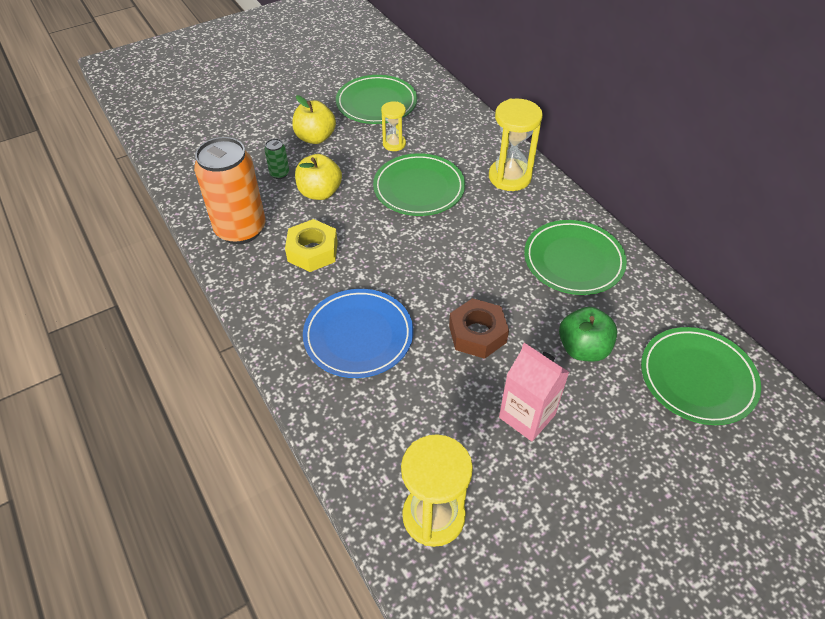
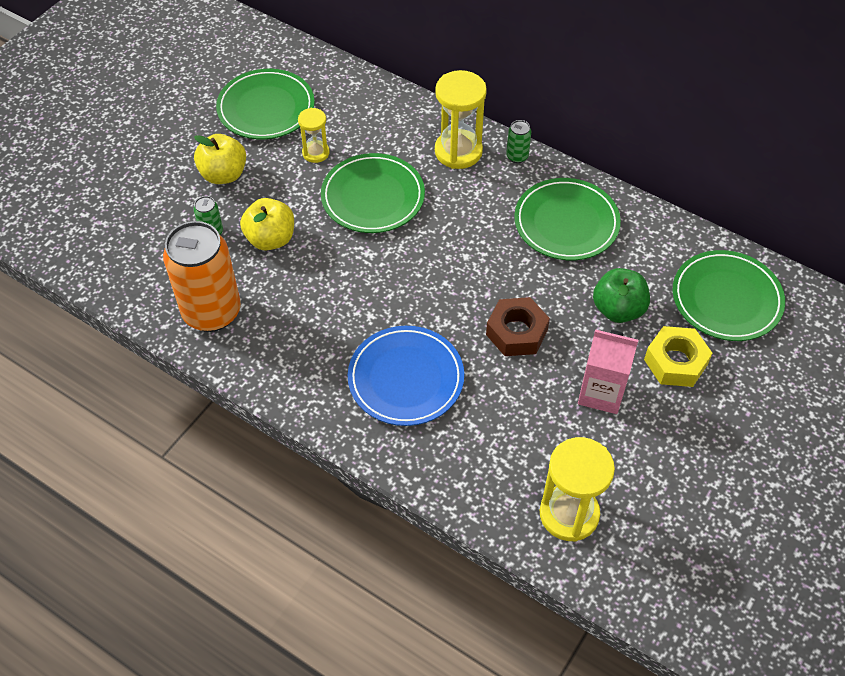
camera: 25 degrees left, 5 degrees up
yellow nut [285,219,338,272] -> yellow nut moved to [644,326,712,387]
none -> green can [506,120,531,163]

